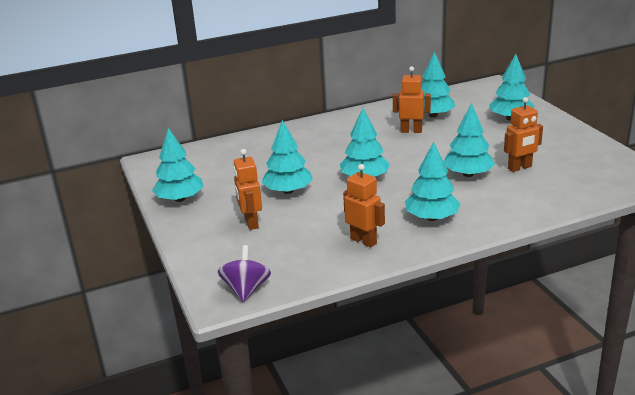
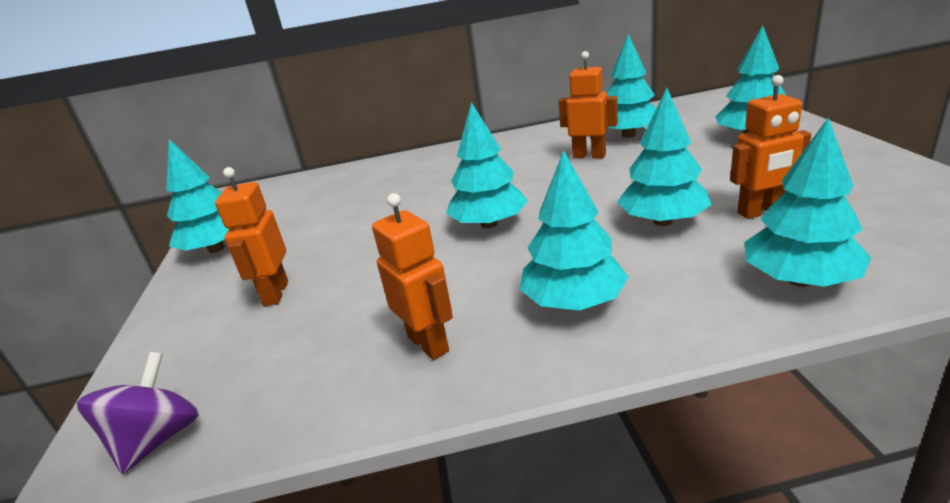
camera: 15 degrees right, 0 degrees up
turquoise tree [262,120,313,194] -> turquoise tree moved to [744,118,871,287]

